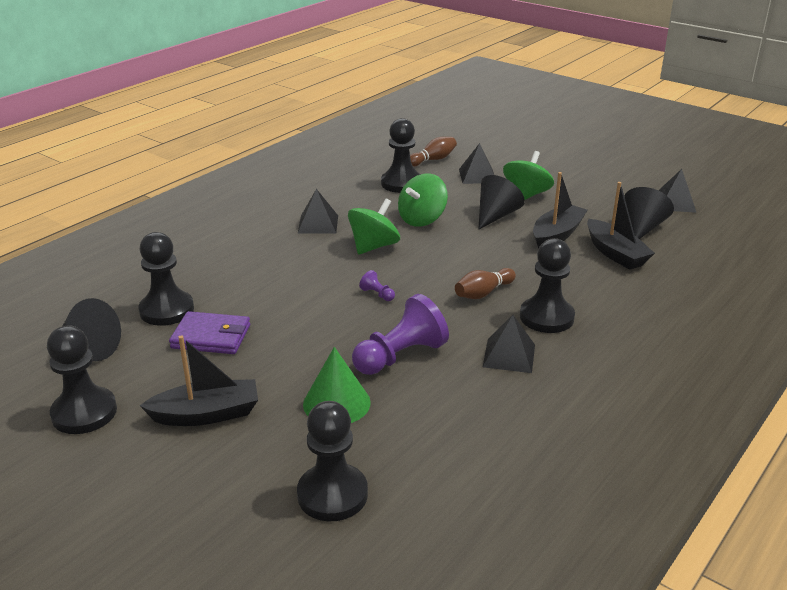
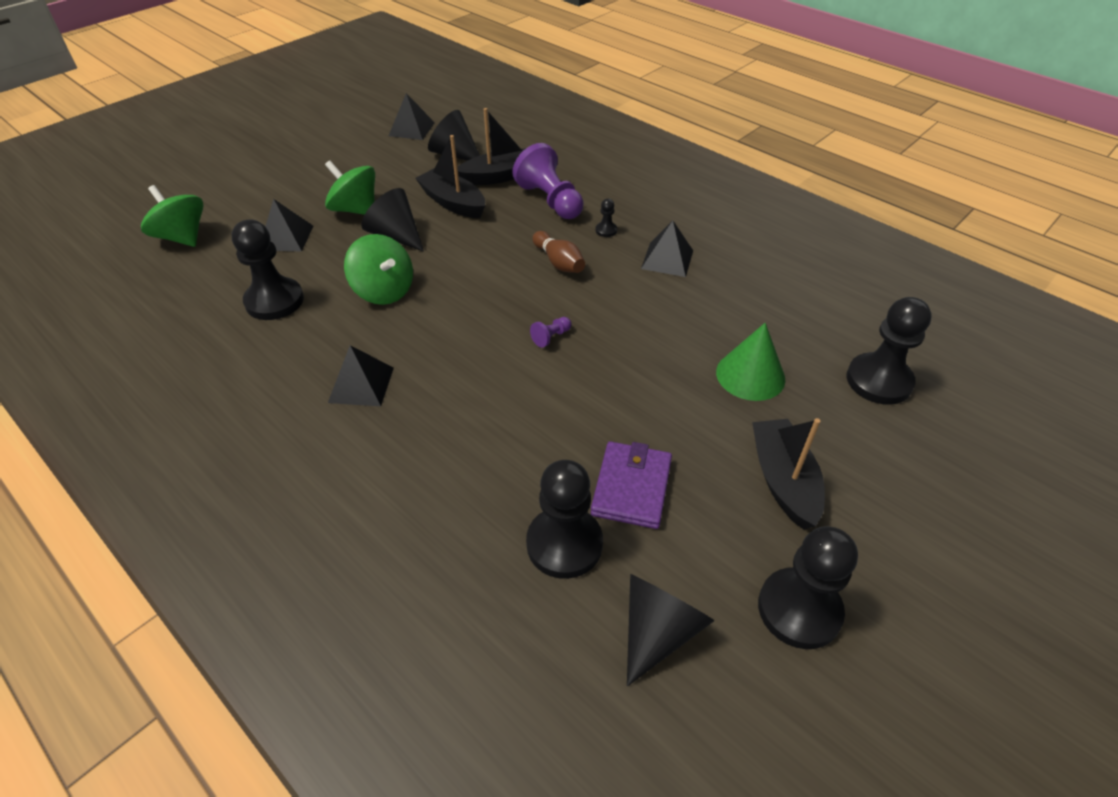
camera: 85 degrees left, 15 degrees up
green spinning top [348,198,400,254] -> green spinning top moved to [141,185,203,247]
purple pawn [352,294,449,375] -> purple pawn moved to [512,143,584,219]
brown bowling pin [410,137,457,167] -> none
black pawn [520,238,575,333] -> black pawn [595,199,617,237], size x0.43

